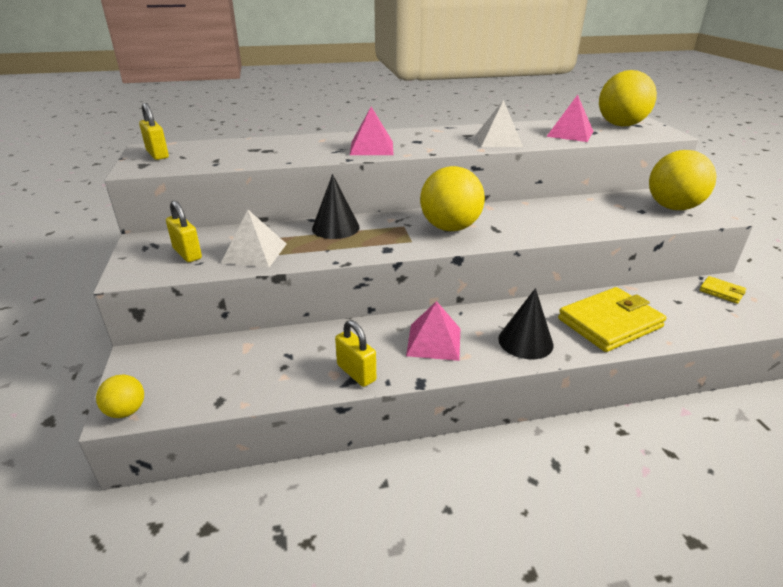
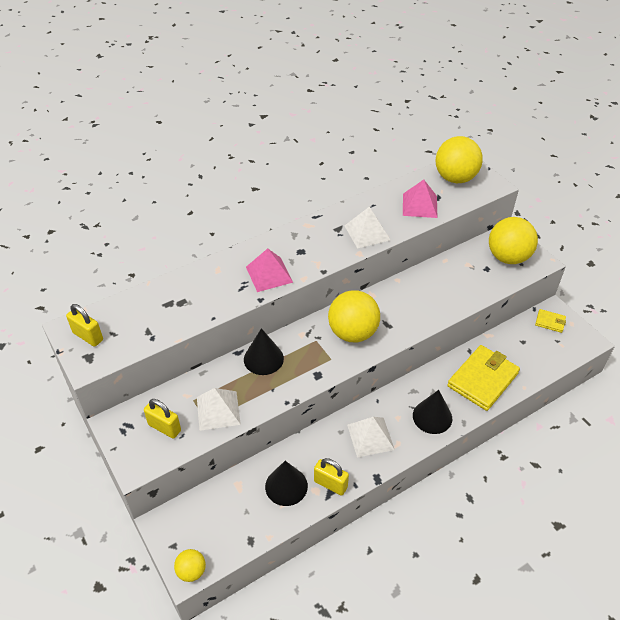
camera: 20 degrees left, 15 degrees up
pink pyramid [406,301,460,361] -> white pyramid [347,417,395,458]
none -> black cone [265,461,308,506]

